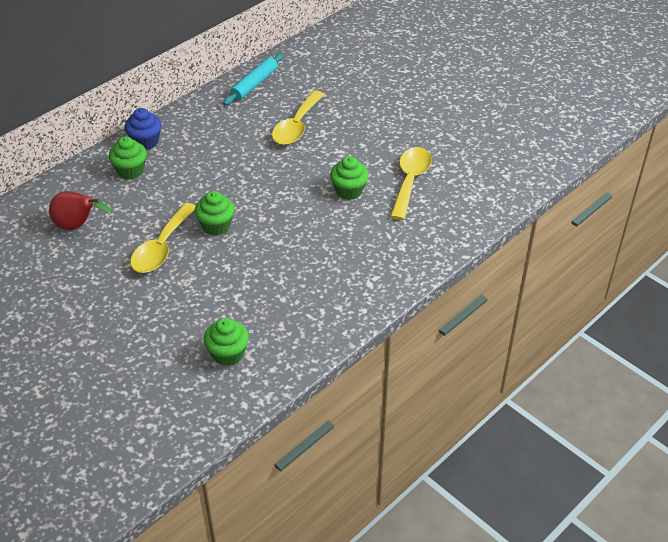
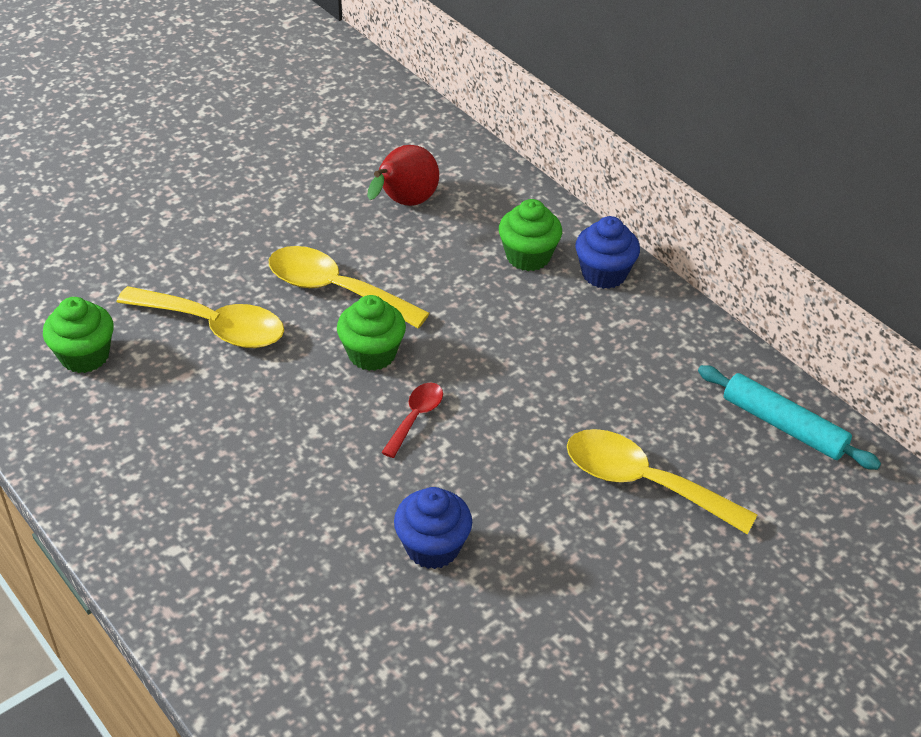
camera: 95 degrees right, 0 degrees up
green cupcake [330,156,369,200] -> blue cupcake [394,487,472,569]
yellow spoon [390,147,432,220] -> yellow spoon moved to [117,286,284,348]
none -> red spoon [381,383,443,458]

